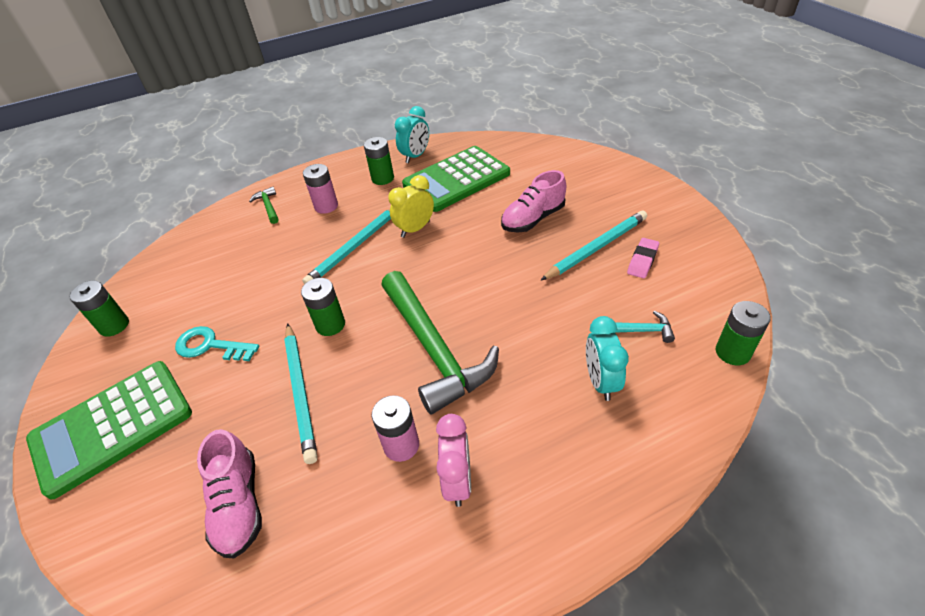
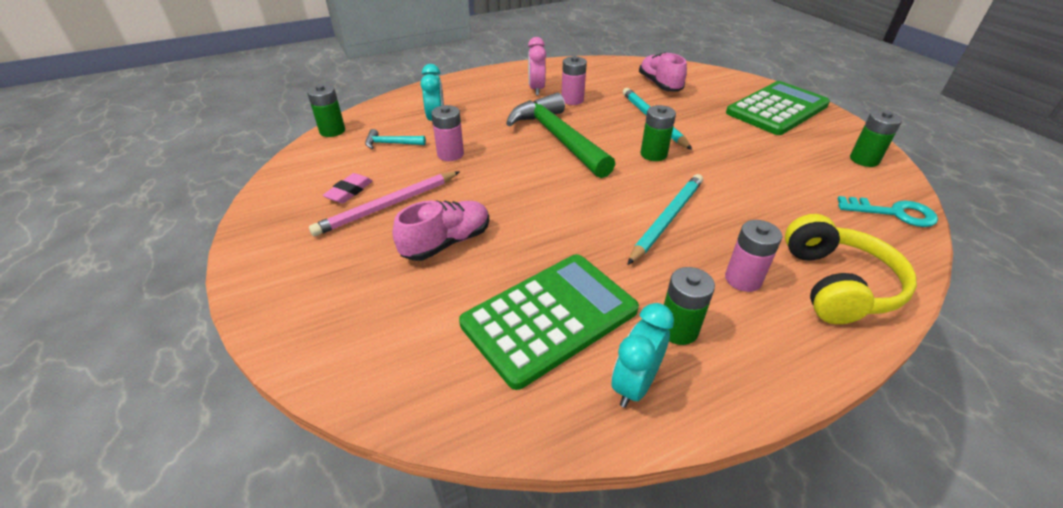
camera: 175 degrees right, 5 degrees down
turquoise key [175,326,259,361] -> turquoise key moved to [837,196,938,227]
green hammer [249,187,279,224] -> yellow headphones [785,214,917,324]
yellow clock [388,175,434,238] -> none
turquoise pencil [540,211,647,281] -> pink pencil [309,172,459,236]
none -> pink battery [431,105,464,161]

